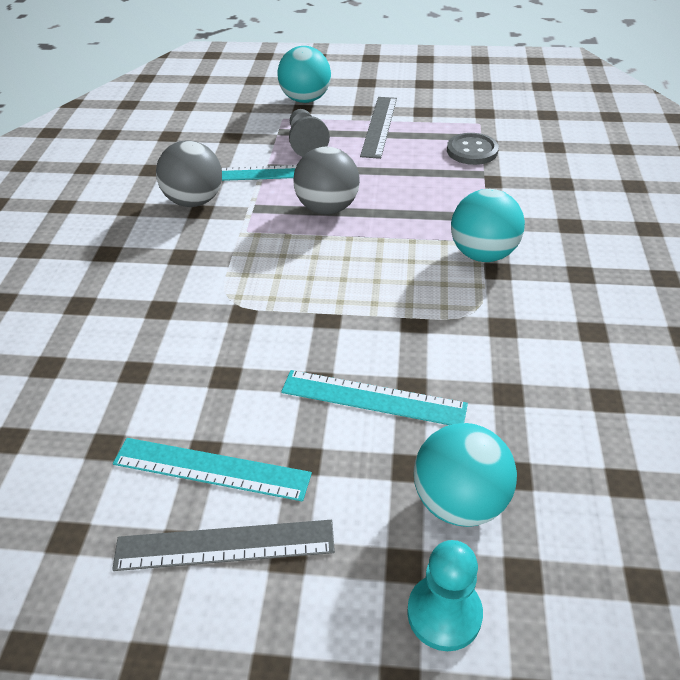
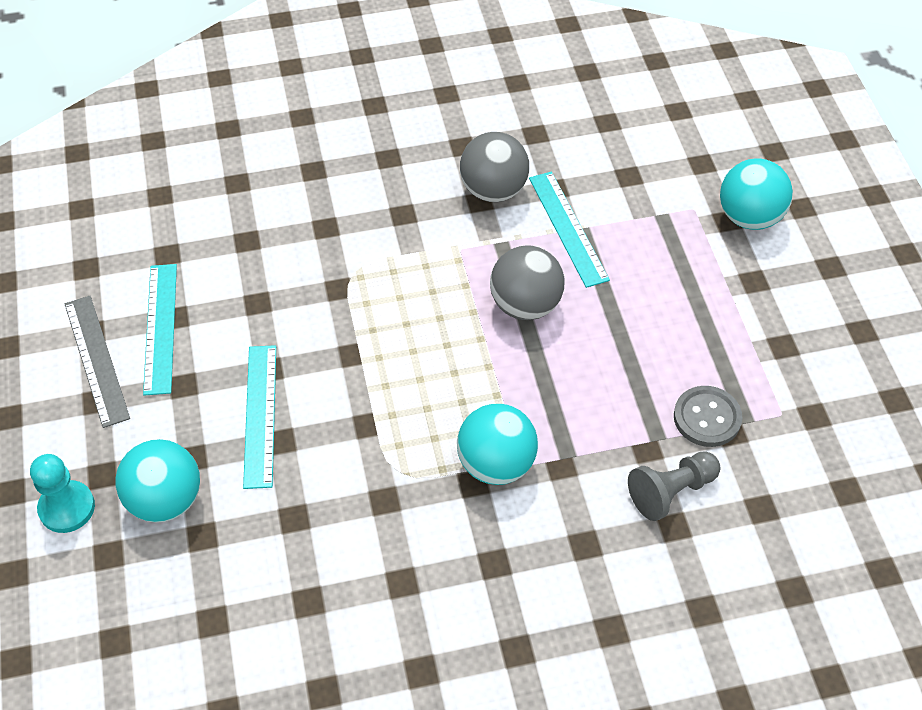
camera: 70 degrees right, 10 degrees up
grey pawn [289,109,330,157] -> grey pawn moved to [628,451,720,521]
grey ruler [360,97,397,159] -> none

